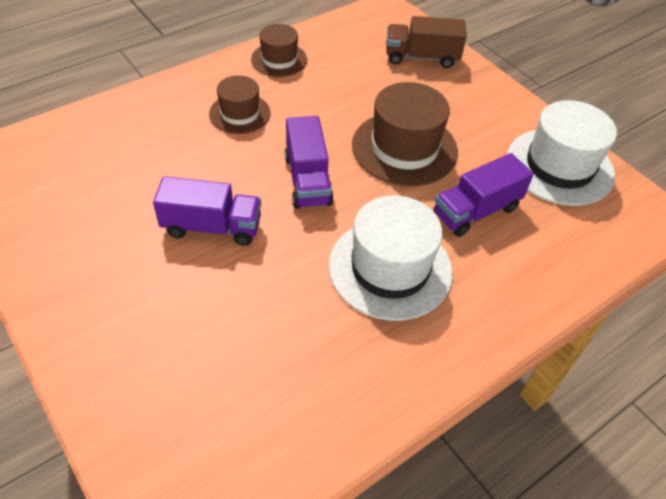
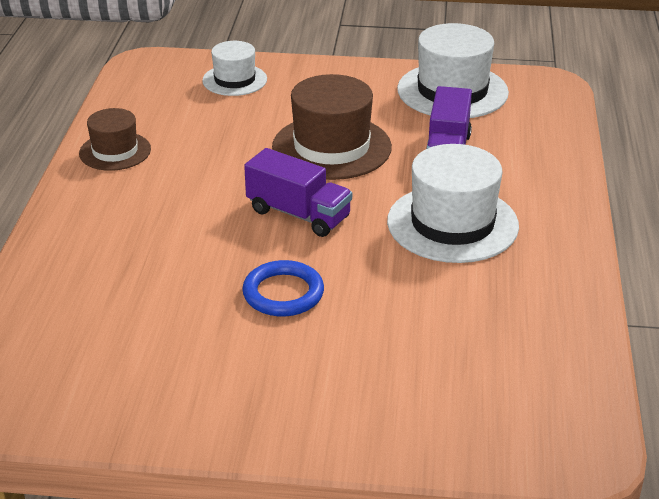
camera: 45 degrees left, 15 degrees down
purple truck [153,176,261,246] -> blue ring [242,260,324,317]
brown hat [209,76,270,134] -> none
brown truck [386,16,467,68] -> white hat [202,41,267,96]

